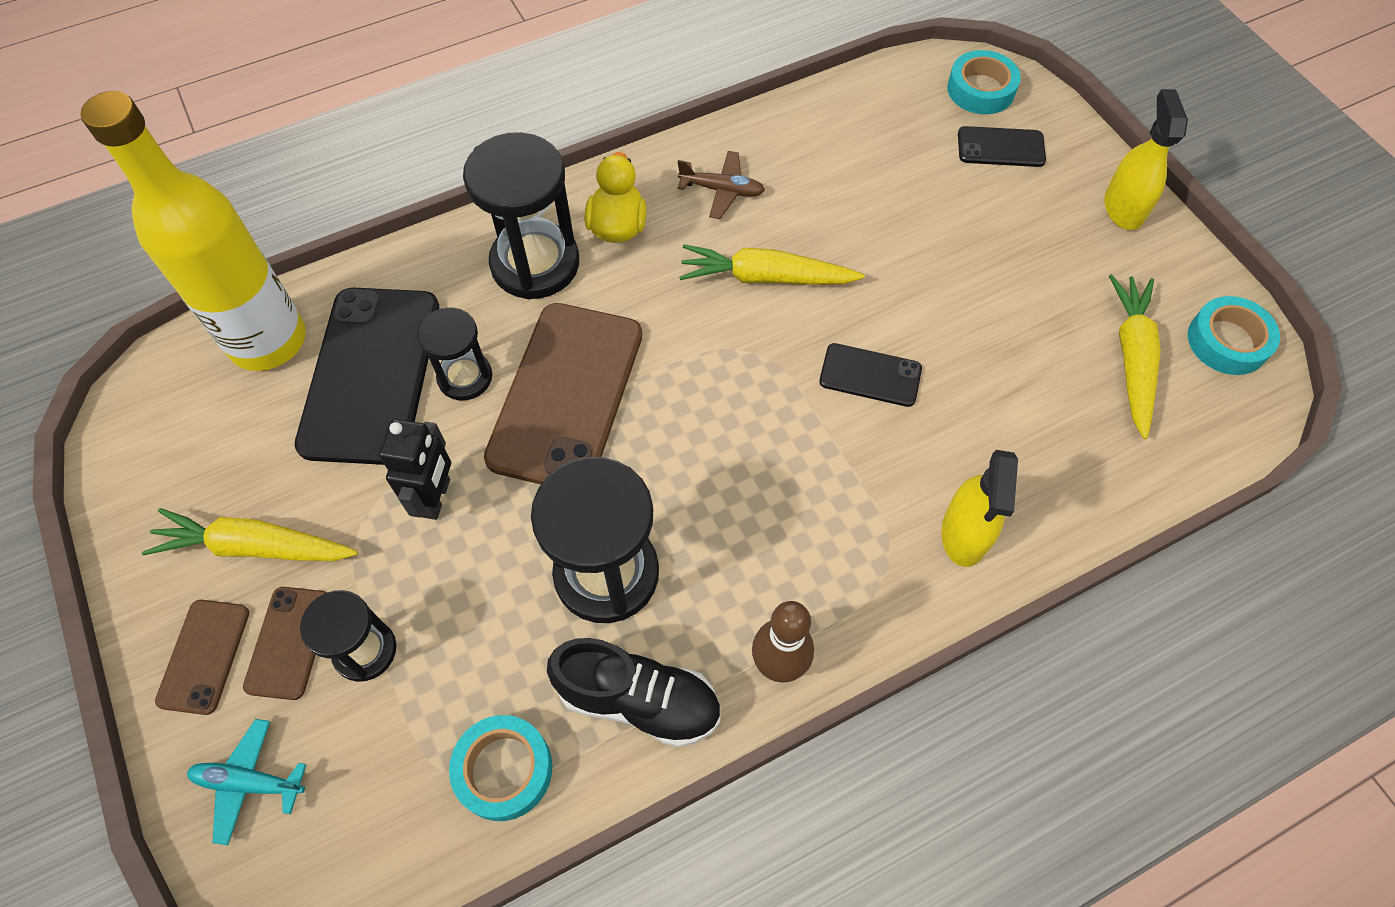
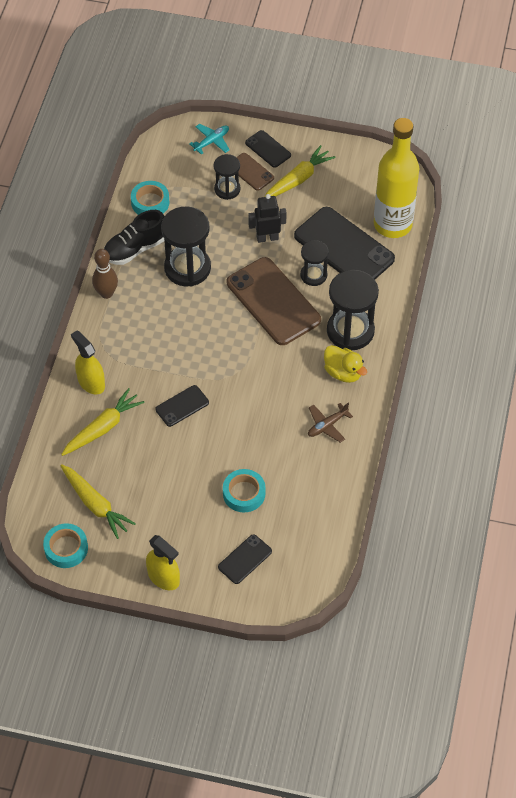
camera: 130 degrees right, 5 degrees down
brown phone [155,600,249,715] -> black phone [245,130,291,168]
black robot [379,419,451,520] -> black robot turned 120 degrees clockwise [248,194,287,243]
yellow carrot [679,244,865,285] -> yellow carrot moved to [61,388,145,456]
turquoise tape [947,50,1021,114] -> turquoise tape moved to [223,469,266,512]

